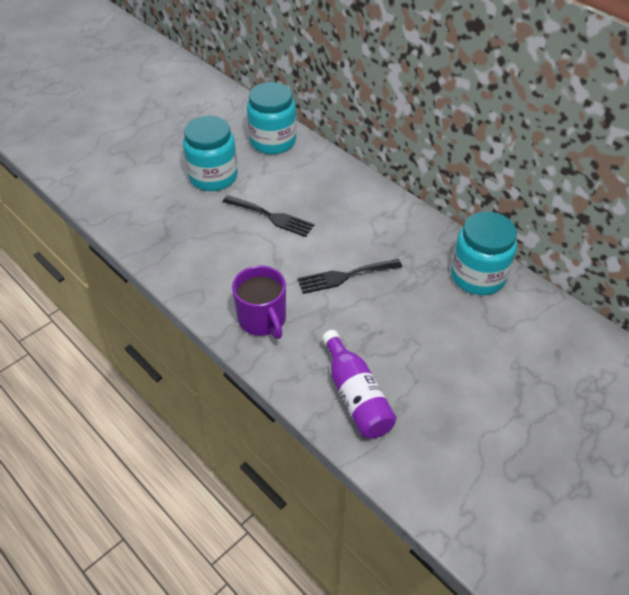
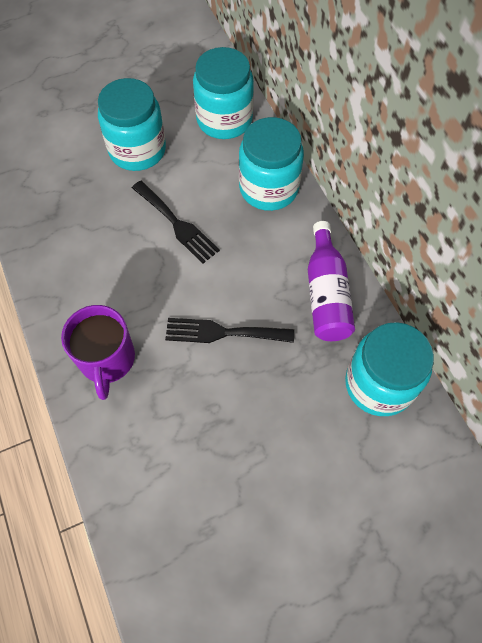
camera: 20 degrees right, 15 degrees up
purple bottle [322,330,396,439] -> purple bottle moved to [308,221,355,341]
none -> turquoise jar [239,117,304,211]

